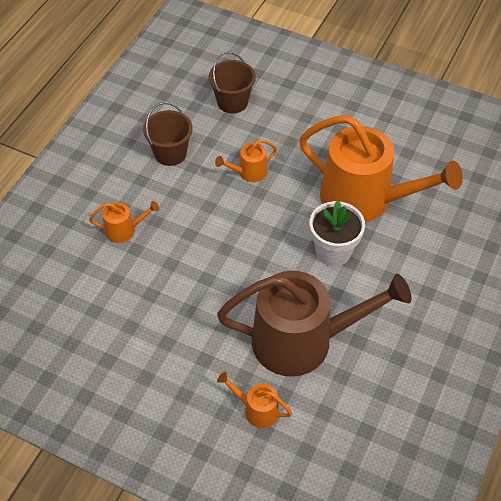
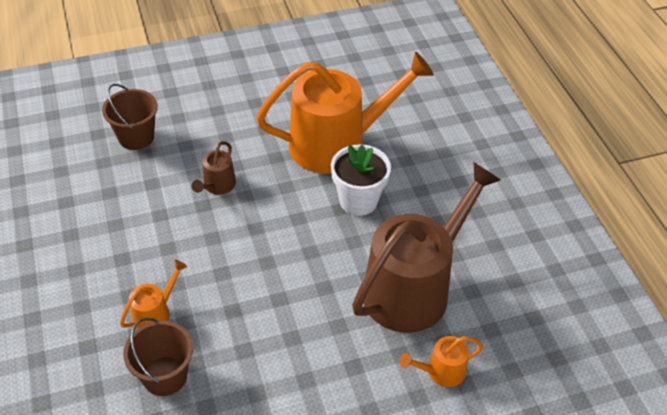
camera: 45 degrees left, 5 degrees down
brown bucket [143,102,193,166] -> brown bucket moved to [123,318,193,396]
orange watering can [215,139,277,182] -> brown watering can [192,141,236,195]

